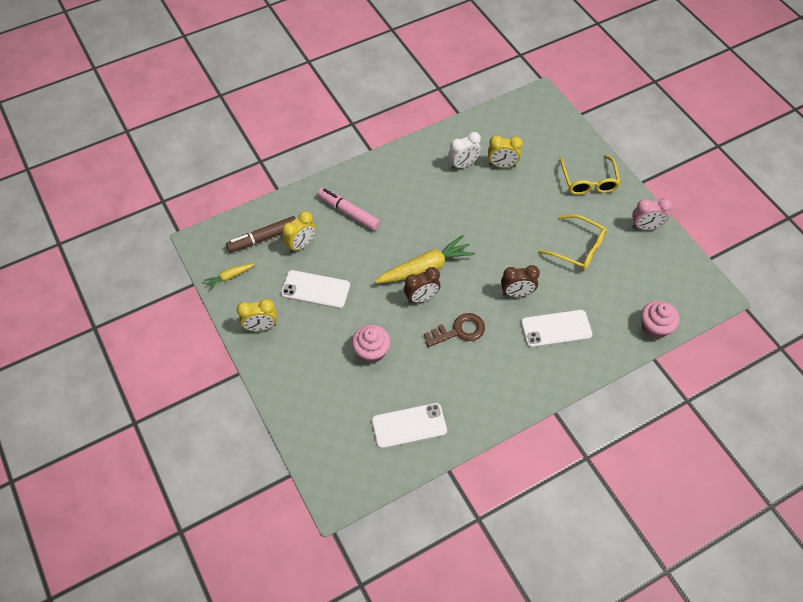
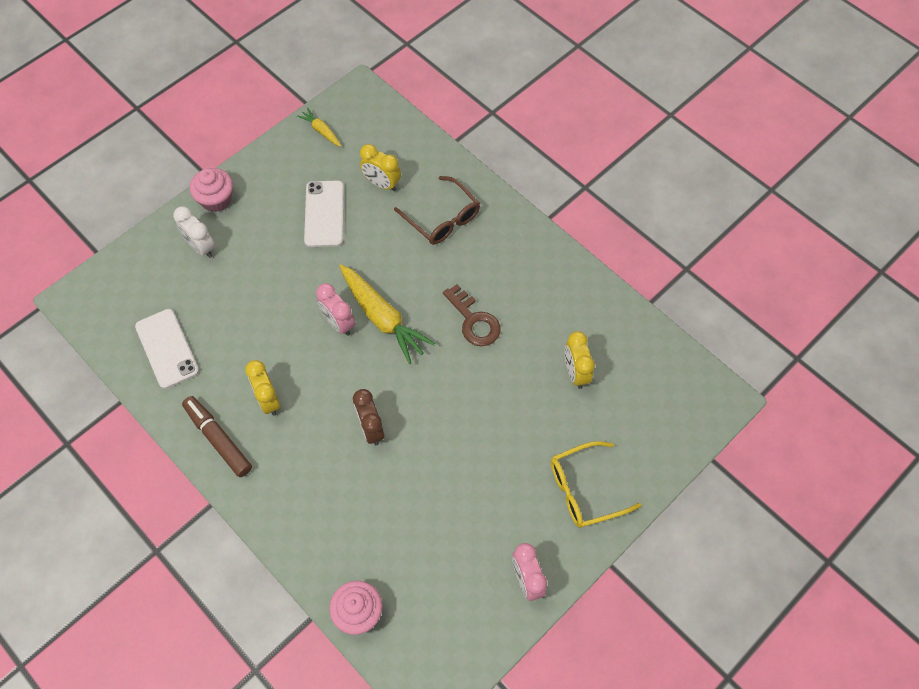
camera: 75 degrees right, 5 degrees up
brown marker [226,216,296,252] -> brown marker moved to [182,396,252,477]
yellow clock [237,299,277,331] -> yellow clock moved to [245,360,280,416]
pink marker [318,188,380,231] -> brown glasses [394,176,480,245]
pink cupcake [352,325,391,363] -> pink cupcake moved to [190,168,233,212]
brown clock [404,267,440,303] -> pink clock [316,283,355,336]
brown key [424,313,485,347] -> brown key moved to [443,284,501,346]
white clock [448,132,481,170] -> white clock moved to [173,206,215,258]
white phone [521,310,592,347] -> none
yellow glasses [538,214,607,270] -> none

